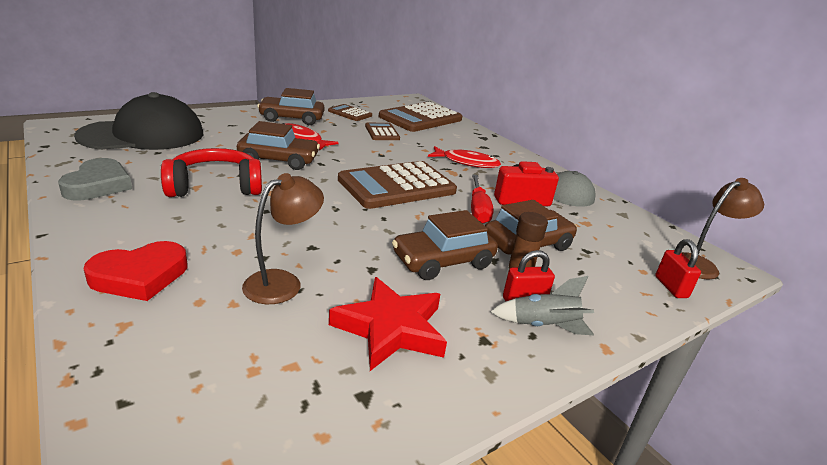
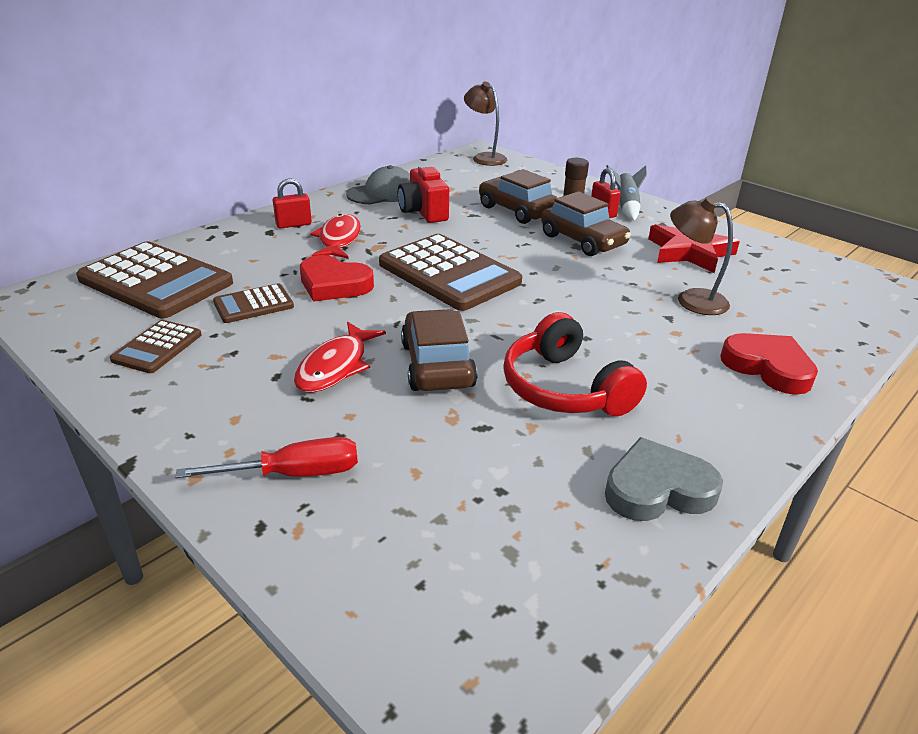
camera: 100 degrees left, 5 degrees up
black cap [74,92,203,150] -> none
brown car [257,88,325,125] -> none
red screwdriver [471,174,494,224] -> red screwdriver moved to [175,437,358,478]
red padlock [655,239,701,298] -> red padlock moved to [273,178,312,228]
none -> red heart [300,255,374,302]

